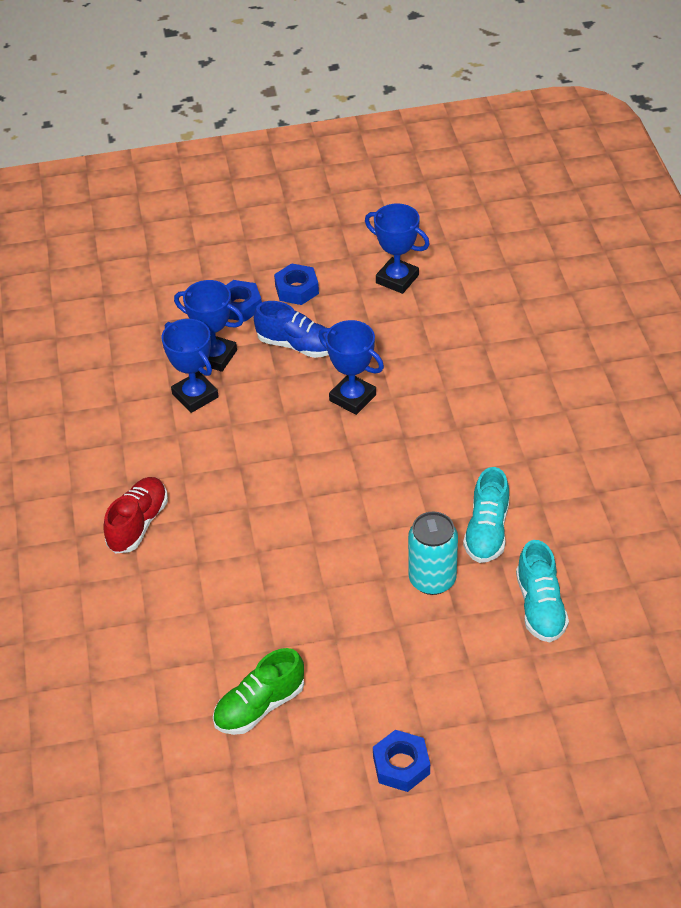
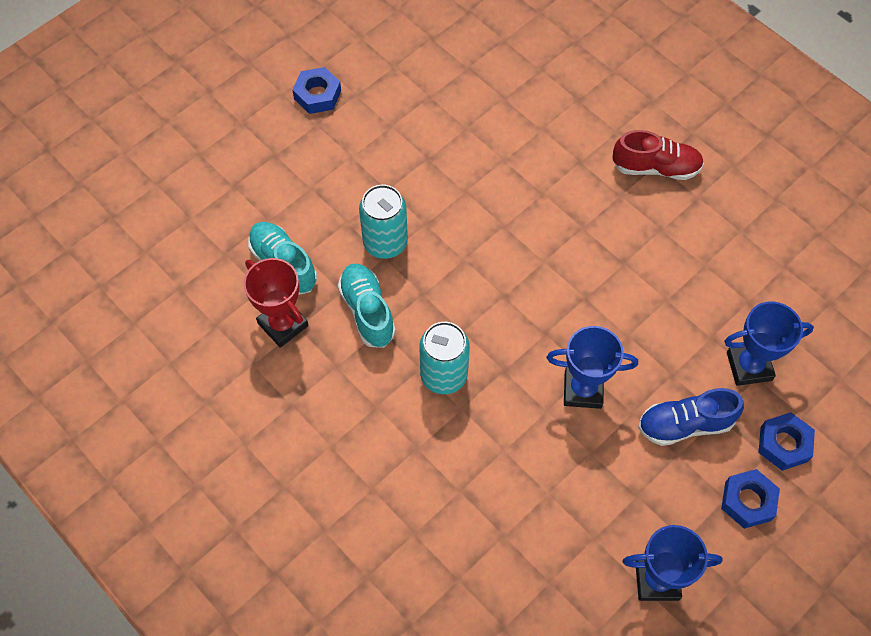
camera: 145 degrees right, 15 degrees up
red shoe [103,477,168,554] -> red shoe turned 75 degrees counterclockwise [612,130,704,180]
blue trophy [162,319,219,413] -> none
green shoe [213,648,304,735] -> none
none -> red trophy [243,258,309,348]
none -> turquoise can [419,322,470,394]

